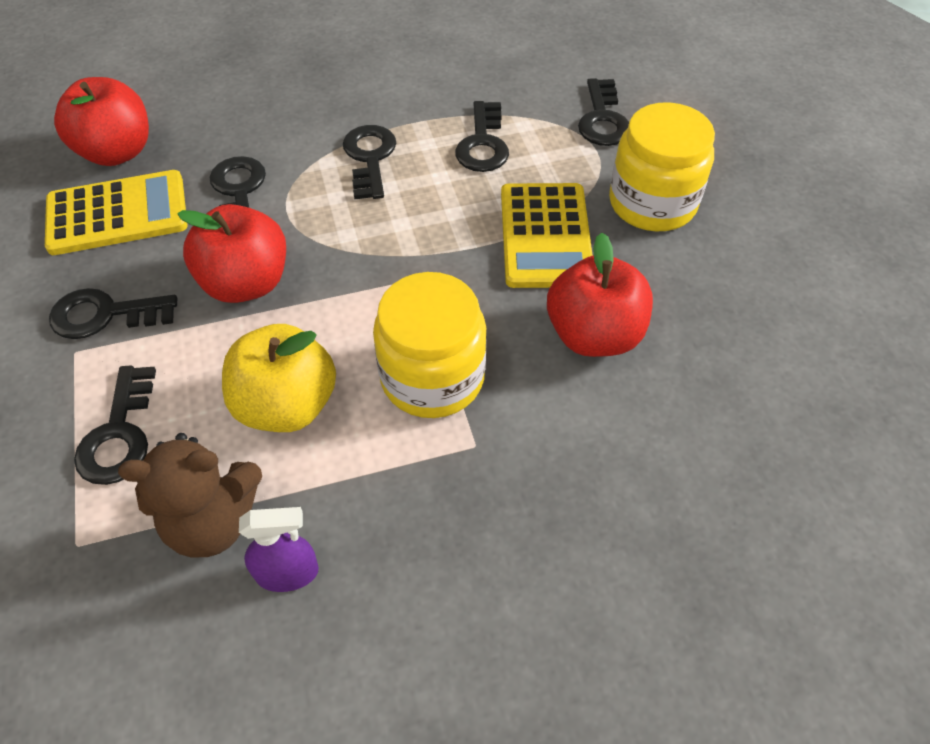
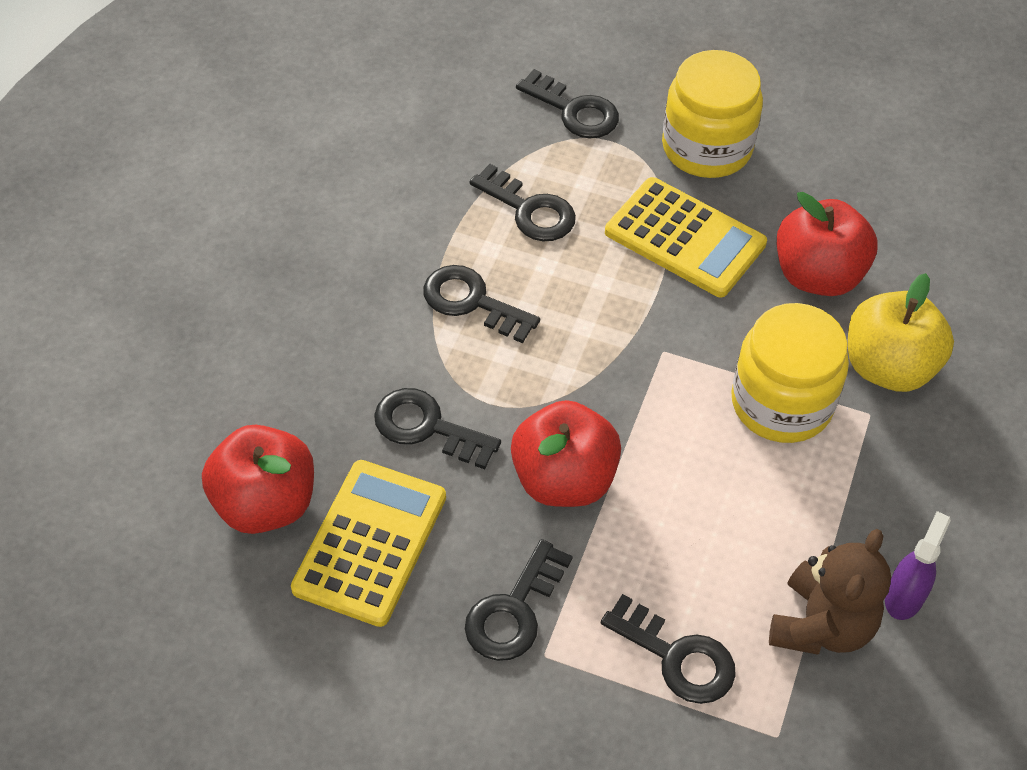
camera: 55 degrees left, 0 degrees up
yellow apple [222,324,336,432] -> yellow apple moved to [848,273,954,392]

